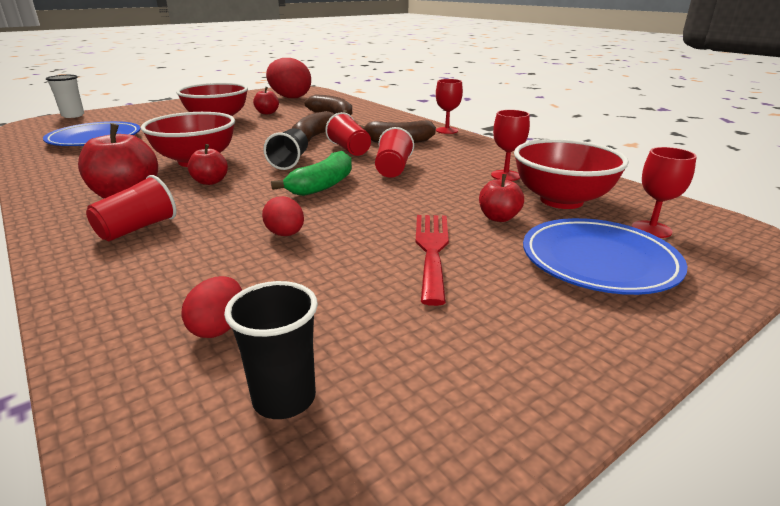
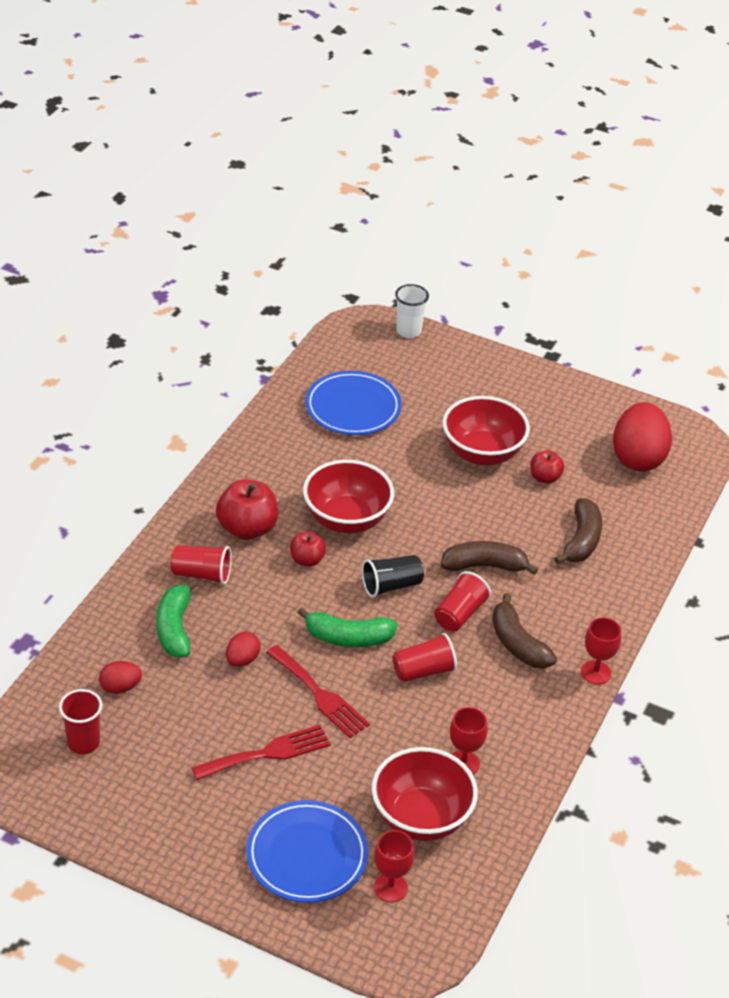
camera: 60 degrees right, 15 degrees up
black cup [224,281,318,419] -> red cup [59,689,102,754]
red apple [479,174,524,222] -> none
none -> green banana [156,579,198,657]
none -> red fork [266,645,370,738]

